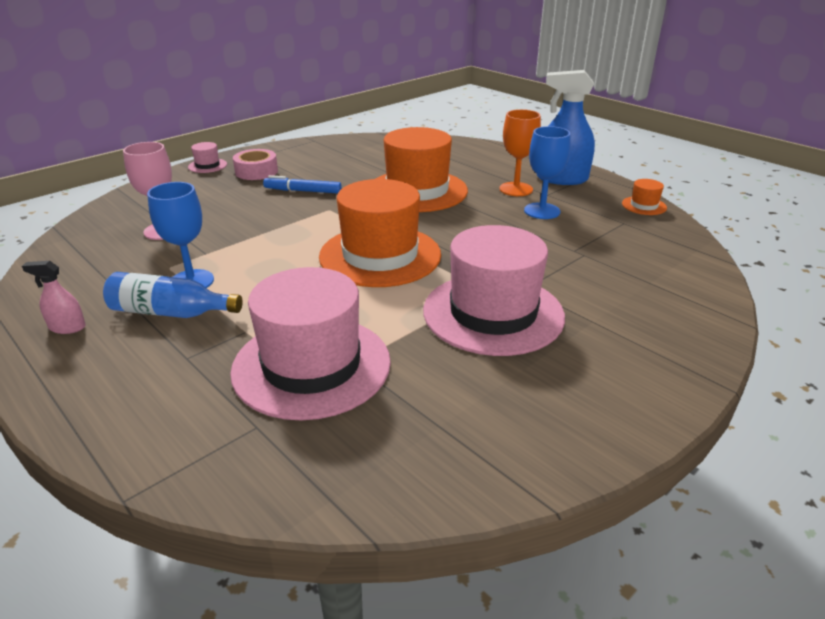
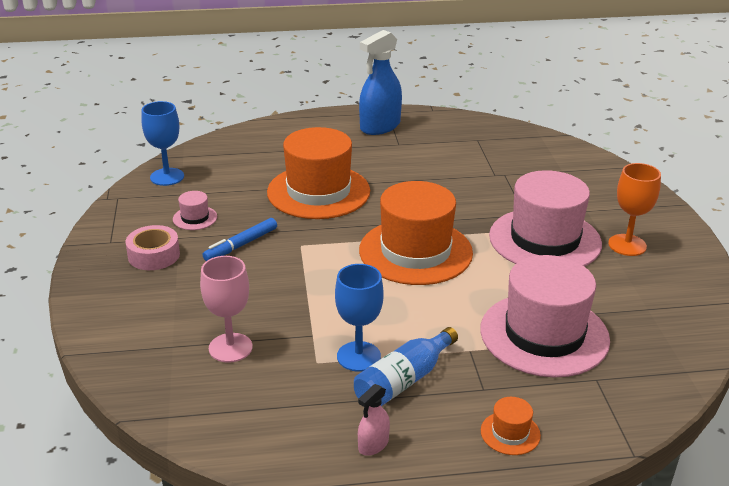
camera: 55 degrees left, 0 degrees up
pink hat [188,142,227,173] -> pink hat moved to [173,191,217,230]
orange goblet [499,109,541,196] -> orange goblet moved to [608,163,661,256]
blue goblet [524,126,571,219] -> blue goblet moved to [141,101,184,186]
orange hat [622,179,667,215] -> orange hat moved to [481,397,541,455]

